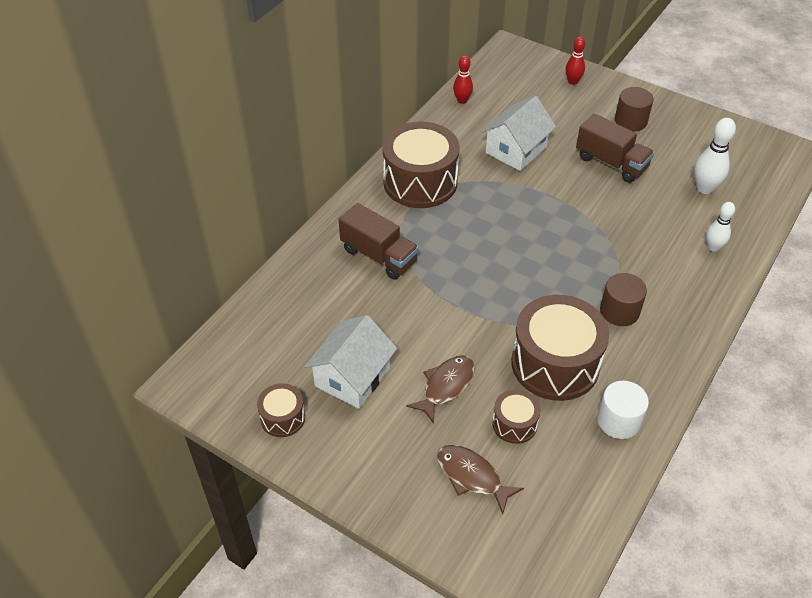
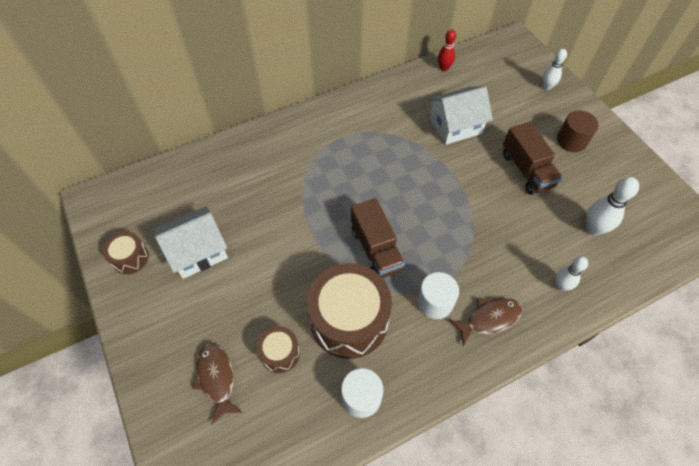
camera: 30 degrees right, 10 degrees up
brown truck [339,203,419,280] -> brown truck moved to [351,198,405,278]
brown drum [382,122,460,208] -> none
brown fish [406,355,475,424] -> brown fish moved to [449,298,523,346]
red bowling pin [566,37,585,85] -> white bowling pin [542,49,567,90]
brown cylinder [600,273,647,326] -> white cylinder [417,272,459,319]

